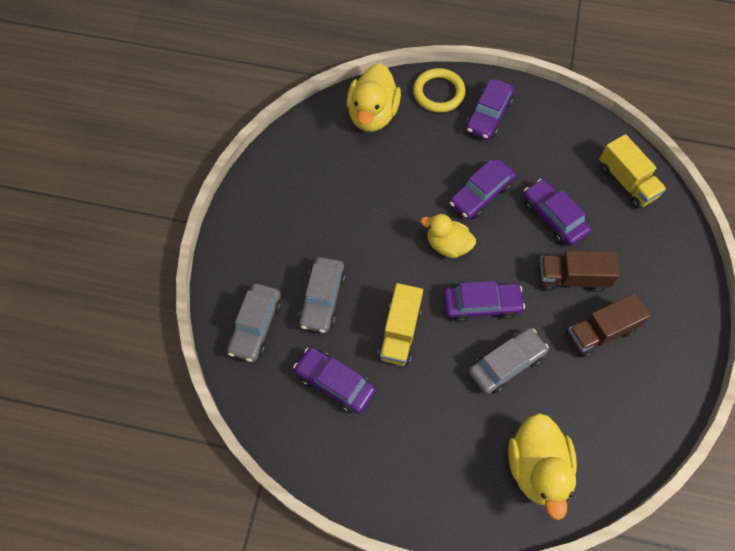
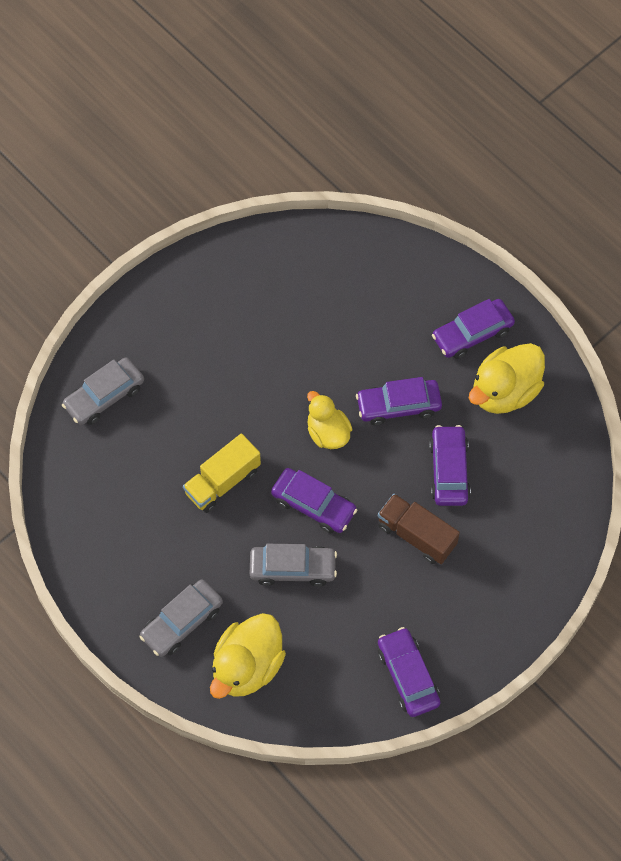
camera: 35 degrees right, 0 degrees up
purple car [293,347,376,414] -> purple car moved to [378,627,440,717]
grey car [298,257,346,333] -> grey car moved to [139,579,223,657]
yellow duck [347,63,401,131] -> yellow duck moved to [469,343,545,414]
yellow ring [413,68,466,113] -> none
brown truck [566,293,651,358] -> none
yellow truck [599,134,666,208] -> none

